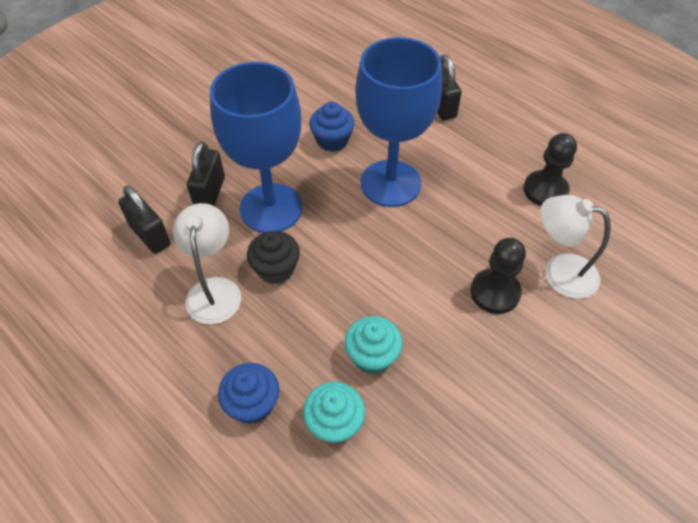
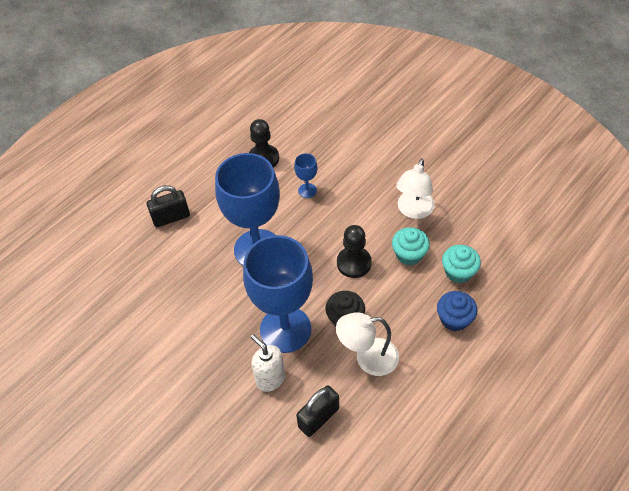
camera: 90 degrees left, 0 degrees up
black padlock [187,141,225,206] -> white soap dispenser [250,334,285,392]
blue cupcake [309,102,354,152] -> none
black pawn [471,238,526,314] -> black pawn moved to [337,225,372,278]
white lamp [540,195,611,299] -> white lamp moved to [396,158,435,219]
none -> blue goblet [294,153,318,198]

